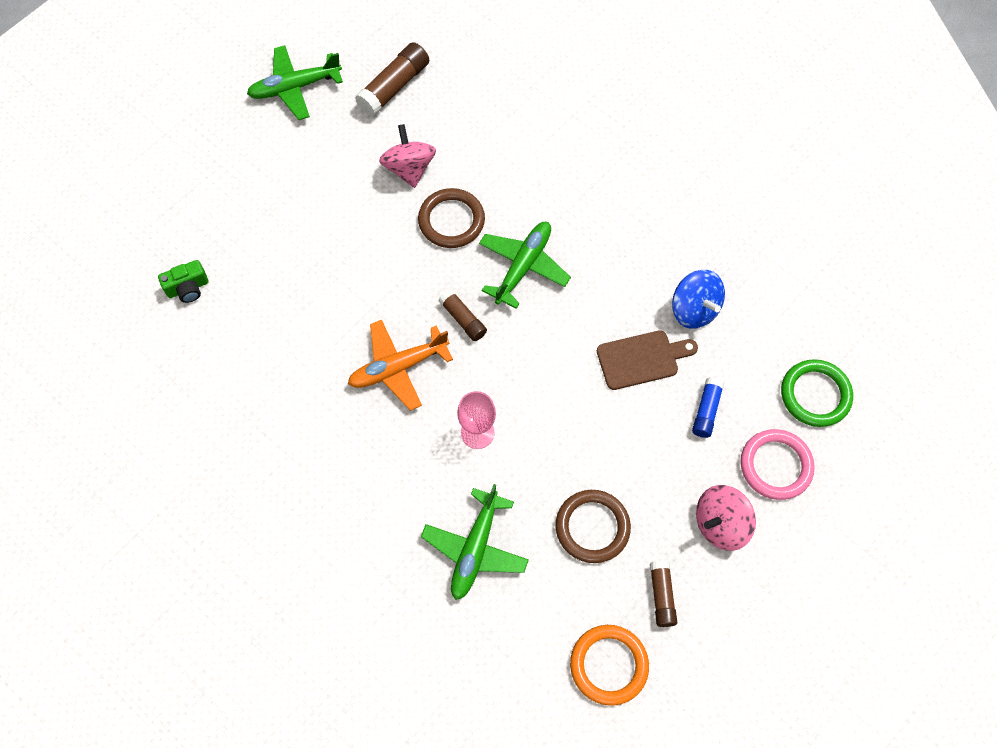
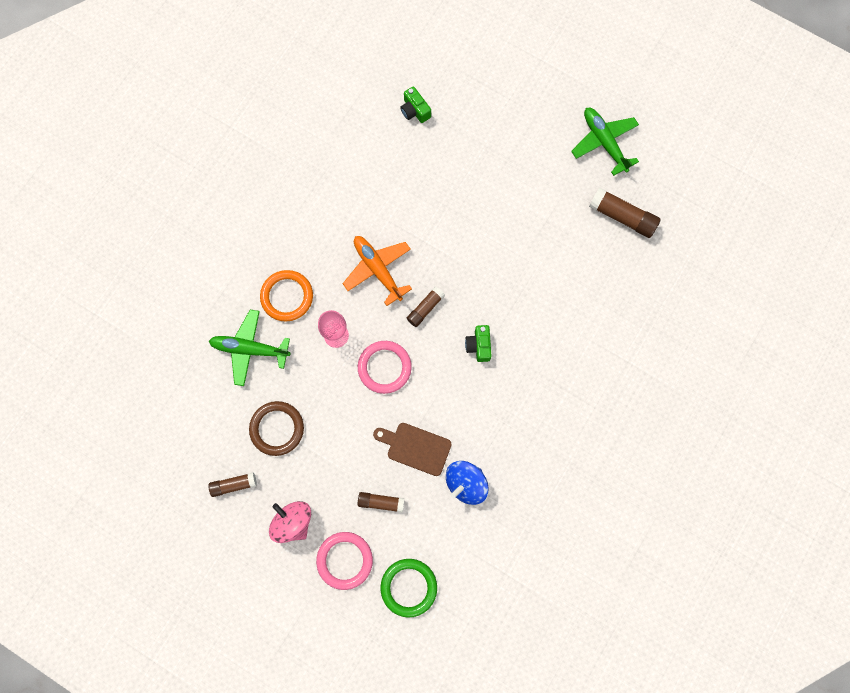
camera: 80 degrees right, 10 degrees up
pink spinning top [379,124,436,188] -> none
brown ring [418,188,485,248] -> none
green plane [479,222,571,309] -> green camera [465,325,492,362]
orange ring [570,625,649,706] -> orange ring moved to [260,270,313,322]
brown cutting board [597,331,698,390] -> brown cutting board turned 135 degrees clockwise [373,423,452,476]
blue glue stick [692,377,724,438] -> brown glue stick [357,492,405,513]
none -> pink ring [358,341,412,394]

